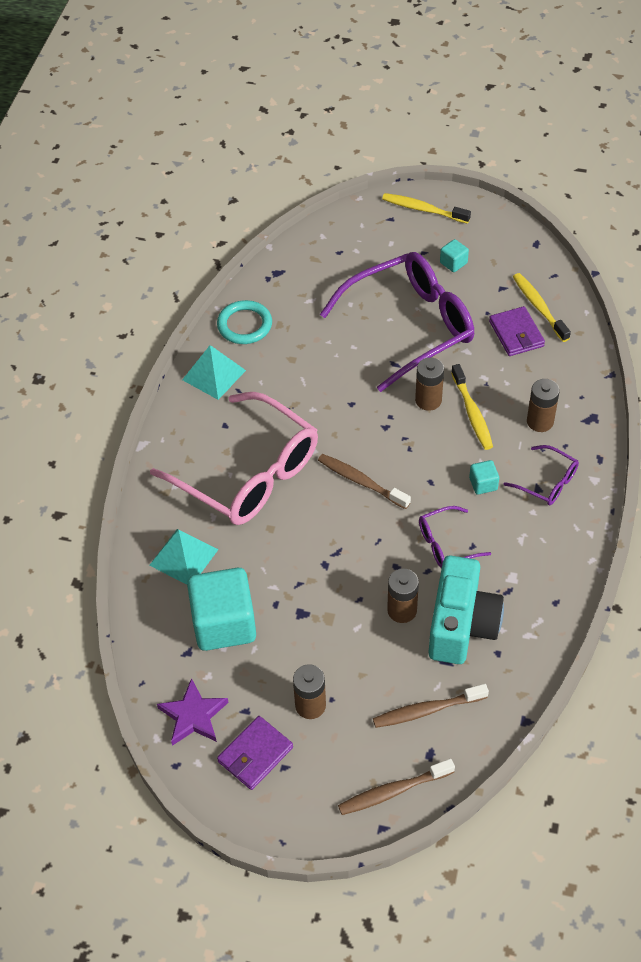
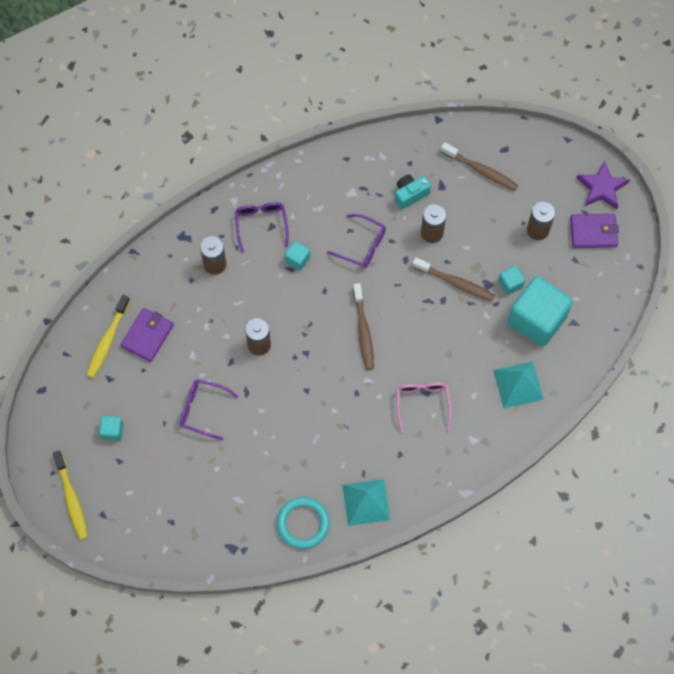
camera: 135 degrees left, 15 degrees up
pink glasses [150,392,318,525] -> pink glasses [397,382,452,433], size x0.45
purple star [157,678,229,746] -> purple star moved to [577,161,629,209]
purple glasses [320,252,474,392] -> purple glasses [180,379,238,440], size x0.45
brown toothbrush [338,759,455,815] -> brown toothbrush moved to [412,257,495,302]
turquoise camera [428,555,504,664] -> turquoise camera [395,175,431,210], size x0.50
yellow toothbrush [451,364,493,450] -> none
none -> turquoise cube [498,266,525,295]

